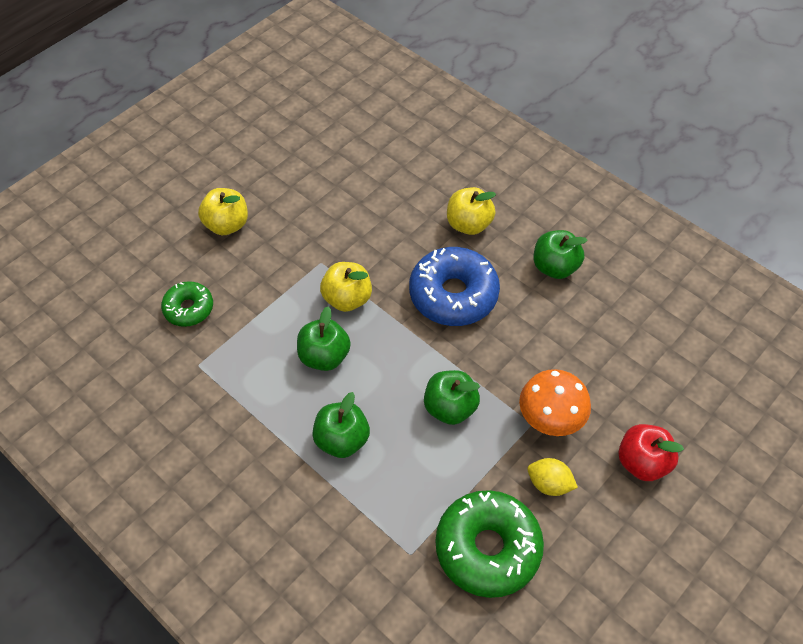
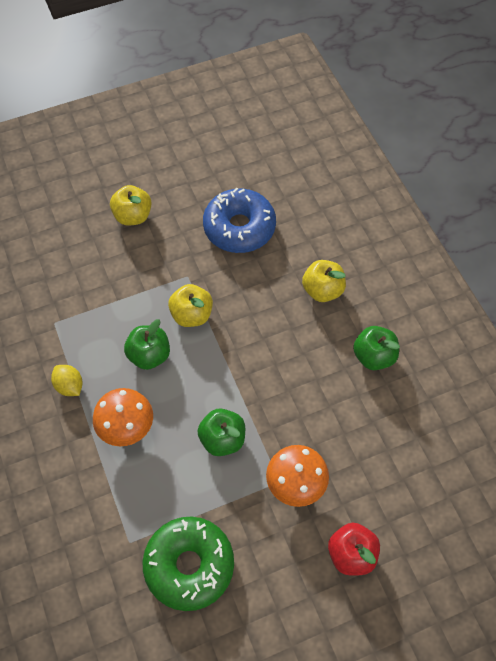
camera: 25 degrees right, 5 degrees up
green donut [161,281,213,327] -> none
green apple [312,392,370,458] -> orange mushroom [93,388,153,446]
blue donut [409,247,500,326] -> blue donut moved to [203,187,276,253]
yellow lemon [527,458,578,496] -> yellow lemon moved to [51,365,83,396]

